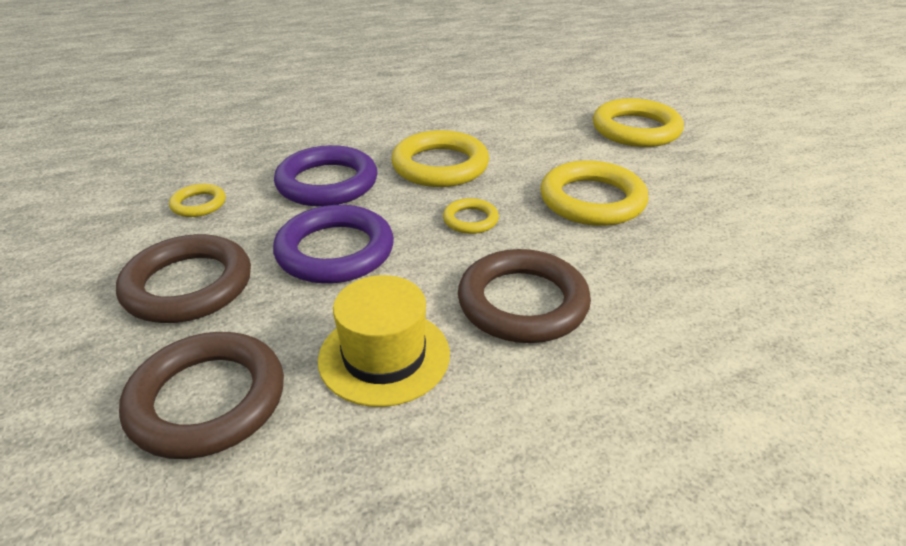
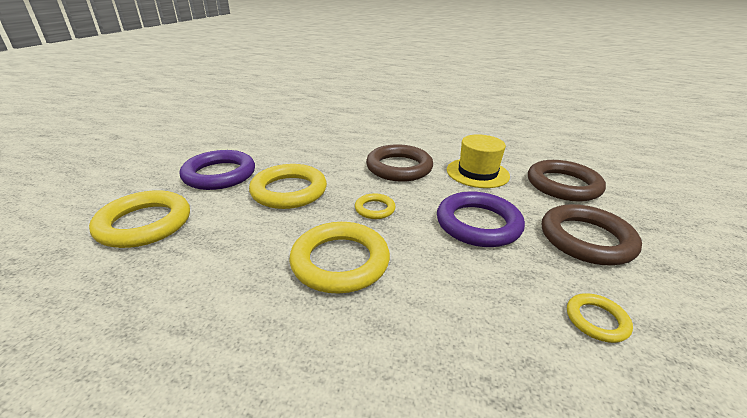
camera: 145 degrees left, 5 degrees down
purple ring [274,145,377,207] -> purple ring moved to [180,150,255,190]

